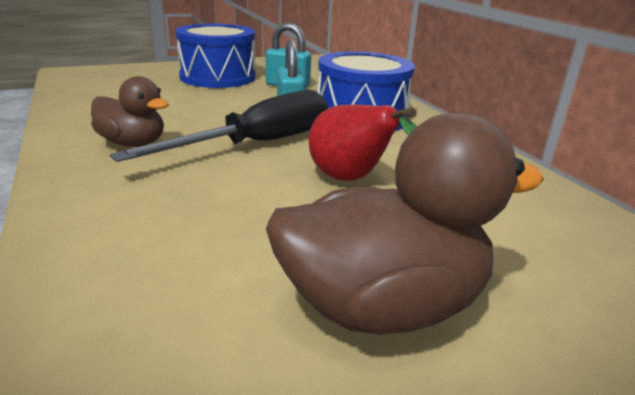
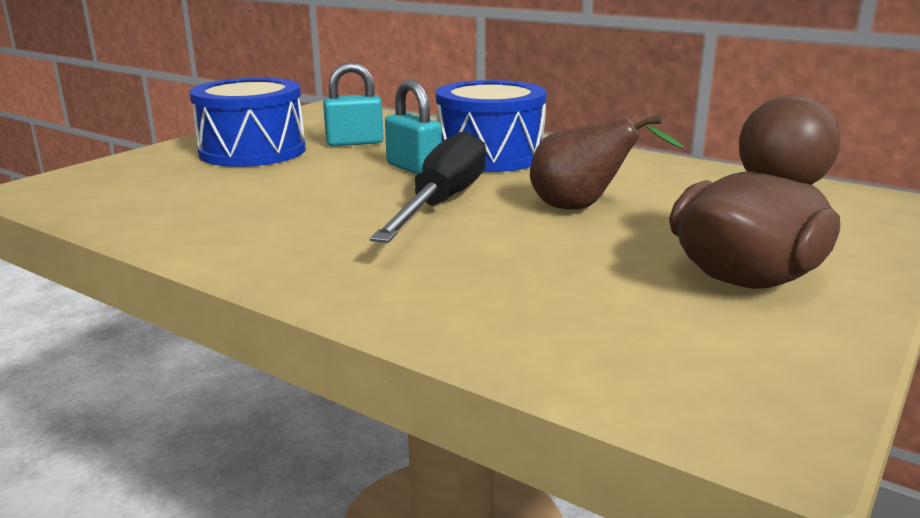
camera: 30 degrees left, 5 degrees down
brown duck [91,76,169,147] -> none
red pear [309,105,417,181] -> brown pear [530,115,684,209]

